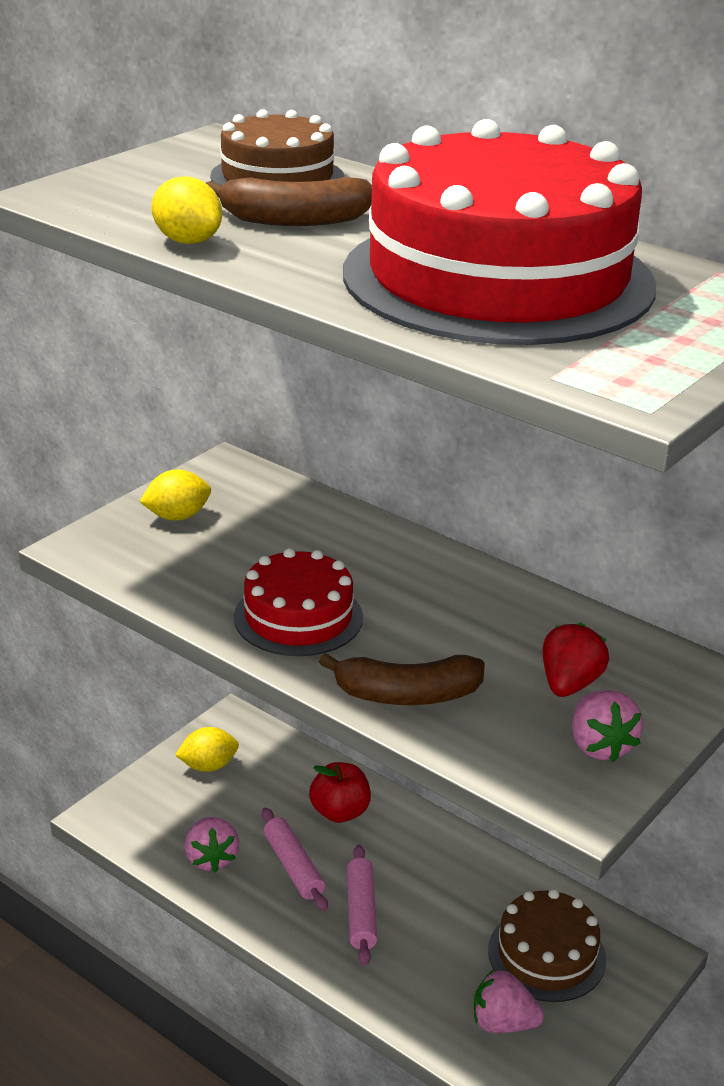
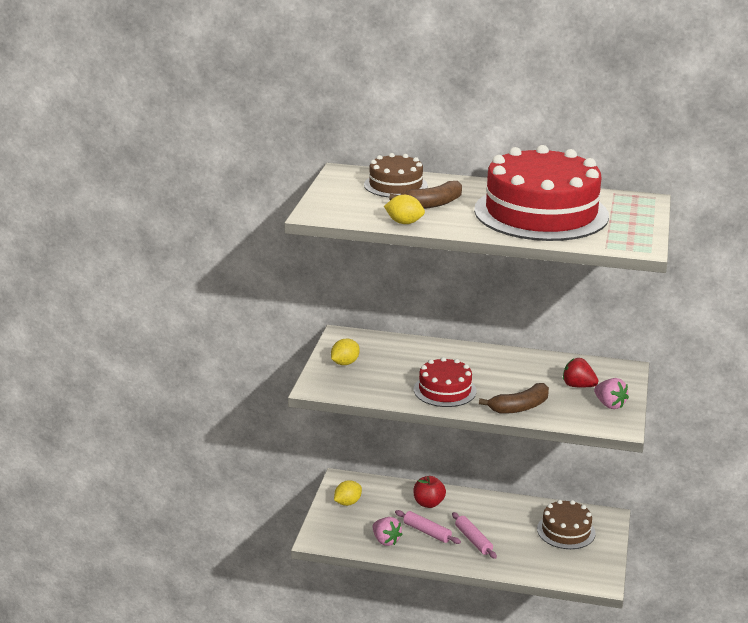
camera: 25 degrees left, 5 degrees down
pink strawberry [474,969,544,1033] -> none
red strawberry [542,623,609,697] -> red strawberry turned 60 degrees counterclockwise [563,358,598,387]

